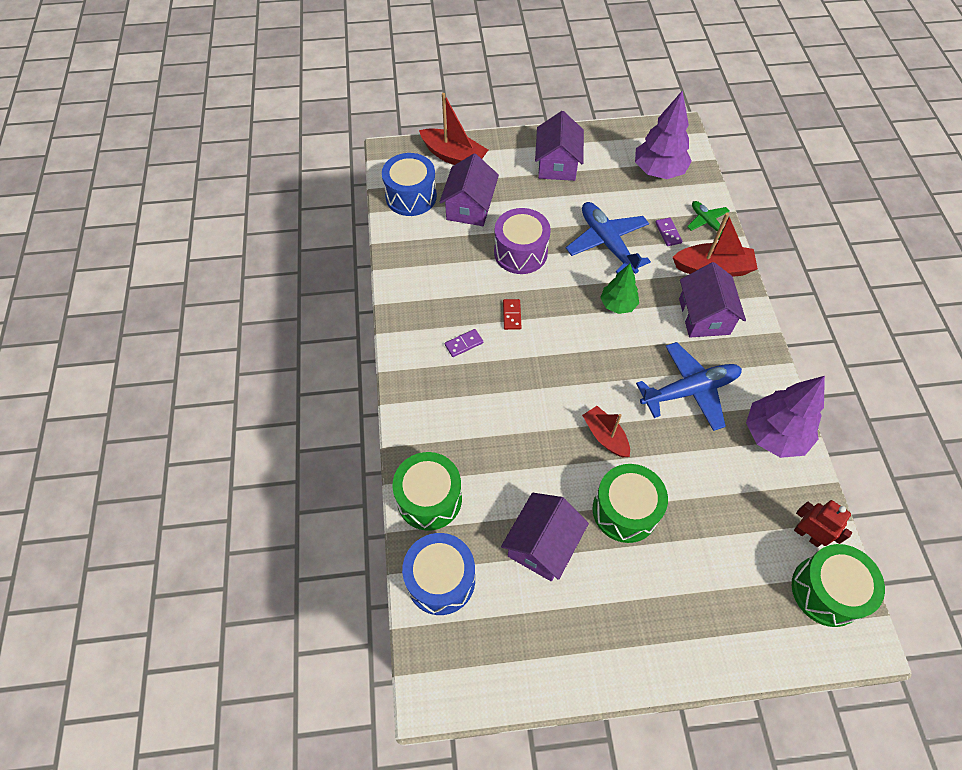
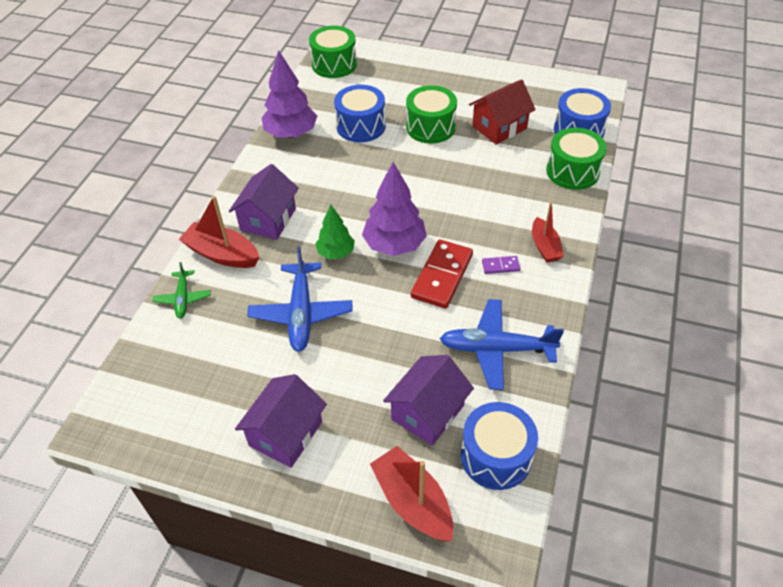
camera: 155 degrees left, 10 degrees down
purple drum [494,208,551,274] -> none
purple house [501,493,589,581] -> red house [469,79,536,145]
red domino [503,299,521,330] -> red domino [411,239,473,309], size x2.15
red boat [582,406,630,457] -> red boat moved to [532,202,564,263]
purple tree [635,90,692,179] -> purple tree moved to [362,162,427,256]
blue plane [636,342,742,431] -> blue plane moved to [440,299,564,390]
purple domino [655,218,682,246] -> none
red robot [794,500,852,547] -> none
none -> blue drum [334,85,386,143]

